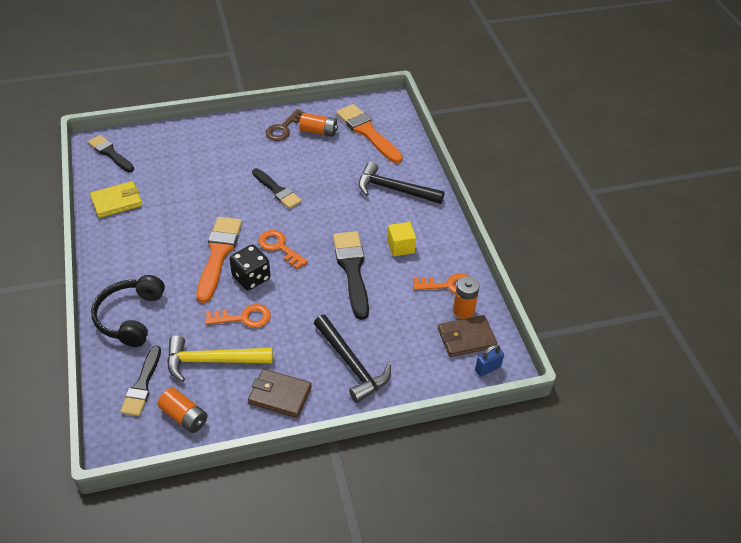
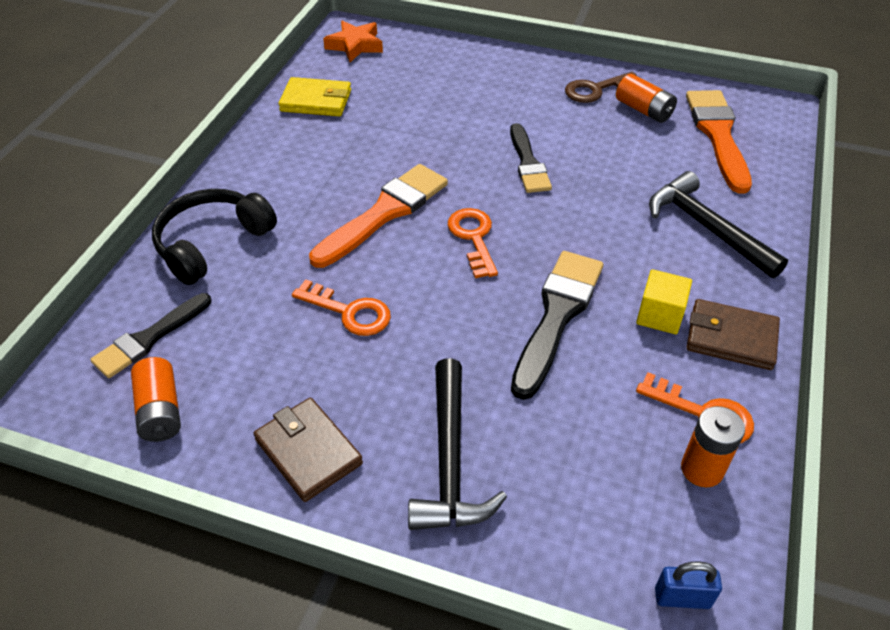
camera: 35 degrees right, 0 degrees up
black brush [88,135,134,172] -> orange star [323,20,383,62]
yellow hammer [167,335,273,382] -> none
black dice [230,244,271,290] -> none
brown wallet [438,315,497,357] -> brown wallet moved to [687,299,780,370]

